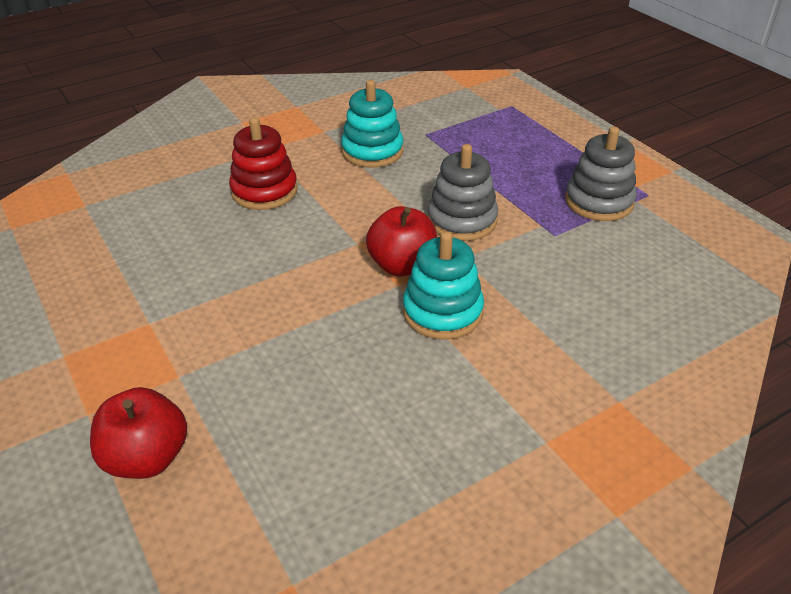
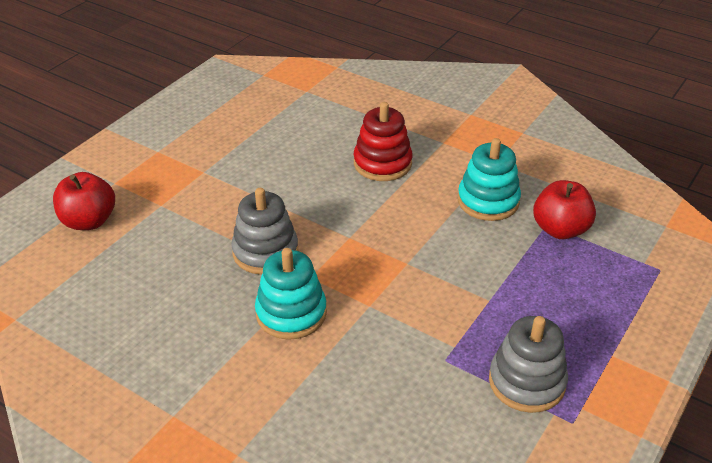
camera: 65 degrees right, 0 degrees up
red apple [366,206,437,276] -> red apple moved to [533,180,596,239]
grey stacking toy [428,144,498,241] -> grey stacking toy moved to [231,188,298,275]

